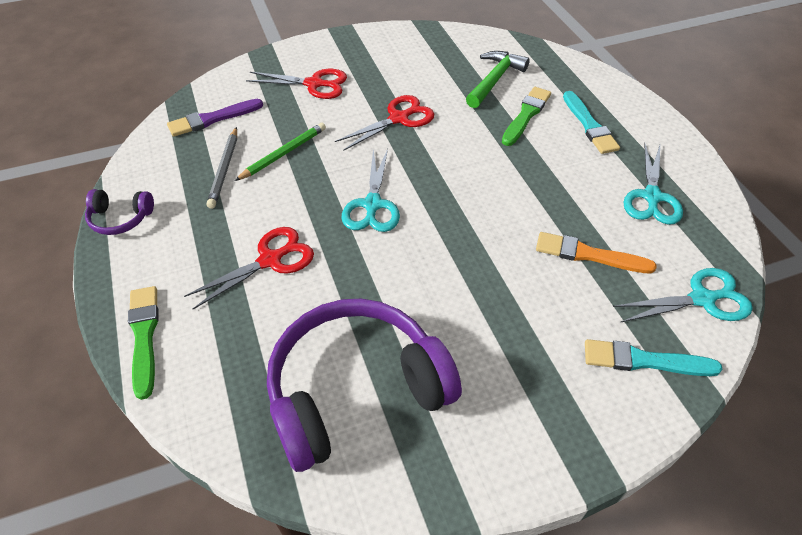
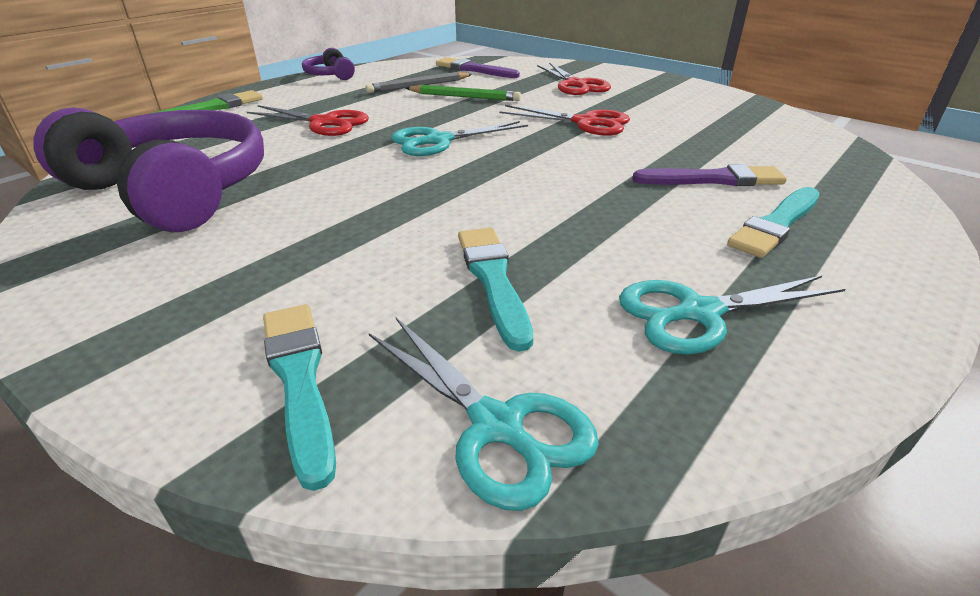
camera: 60 degrees right, 15 degrees down
green hammer [466,51,530,108] -> none
green brush [502,87,551,146] -> purple brush [632,164,787,186]
orange brush [536,232,657,273] -> turquoise brush [458,228,533,352]

